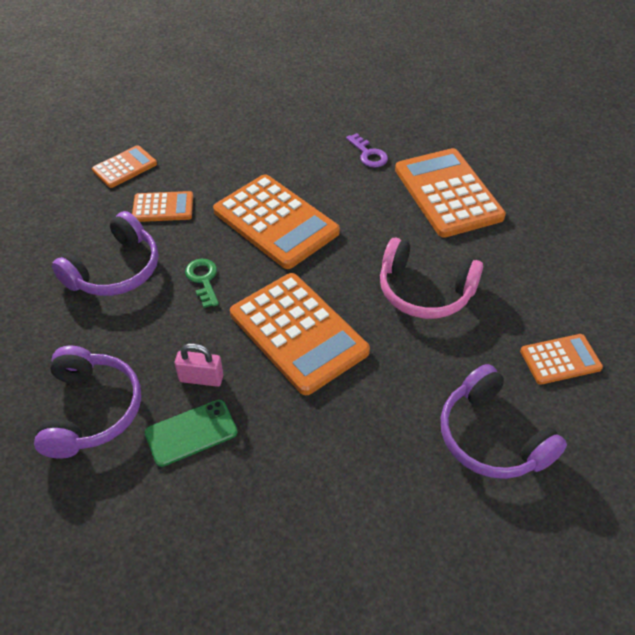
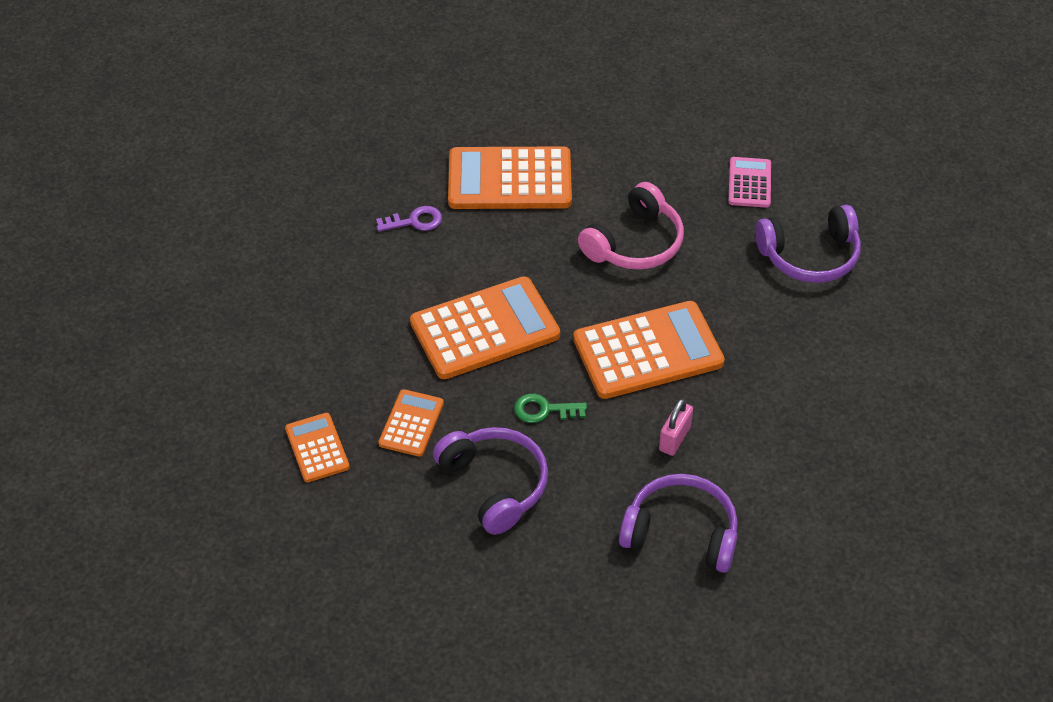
camera: 70 degrees left, 0 degrees up
green phone [145,400,237,467] -> none
orange calculator [520,334,603,385] -> pink calculator [729,157,771,208]

